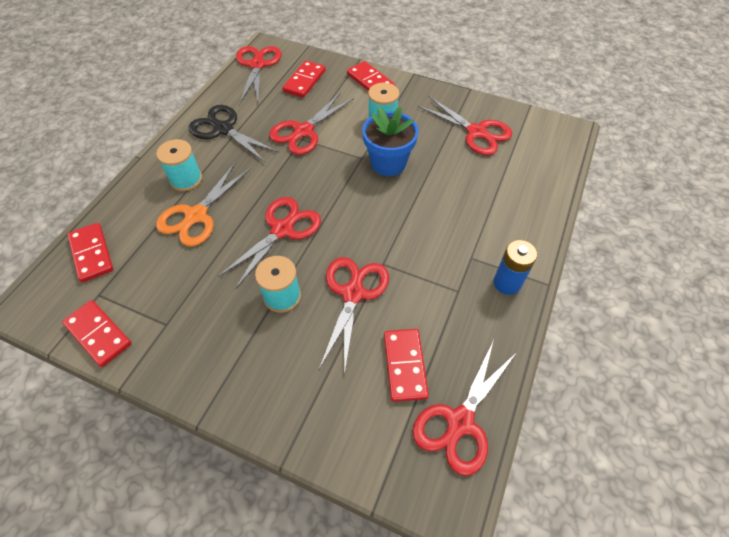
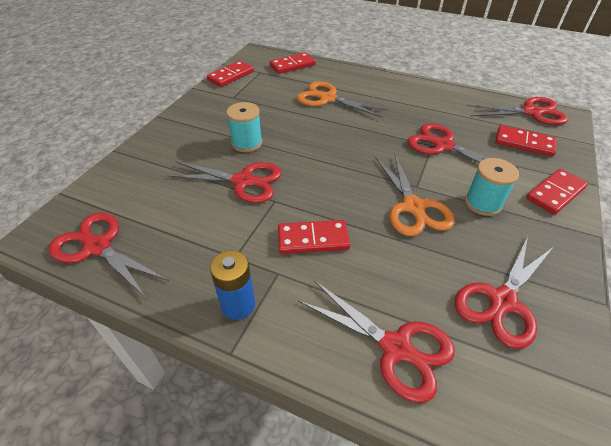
camera: 90 degrees right, 10 degrees down
turquoise spool [156,139,202,191] -> none
black scissors [189,105,279,163] -> none
red scissors [218,197,321,289] -> red scissors moved to [298,280,455,403]
blue flower pot [362,106,419,176] -> orange scissors [375,154,455,236]
red domino [384,329,429,402] -> red domino moved to [278,220,350,254]

